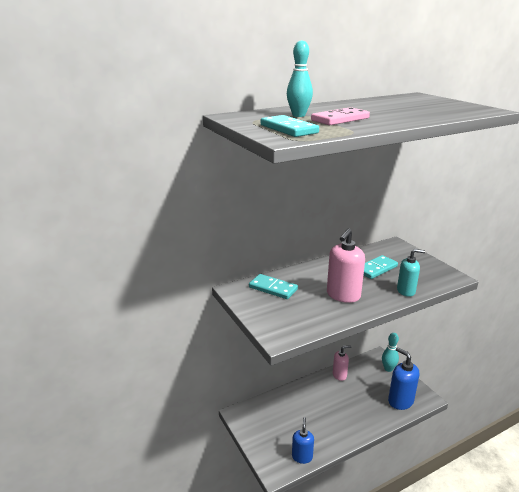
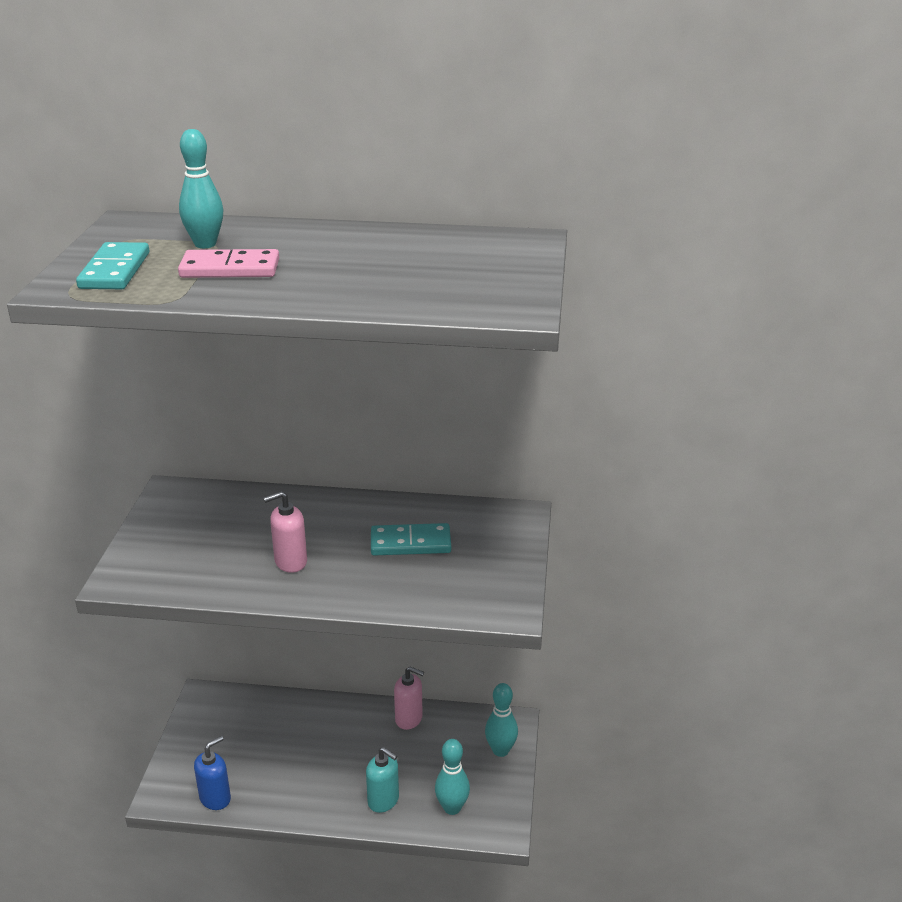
camera: 35 degrees right, 5 degrees up
turquoise domino [249,274,298,299] -> none
pink soap dispenser [327,229,365,303] -> pink soap dispenser [264,491,307,573], size x0.65
blue soap dispenser [388,347,419,410] -> turquoise bowling pin [435,739,470,815]
turquoise soap dispenser [397,249,425,297] -> turquoise soap dispenser moved to [366,747,399,813]

